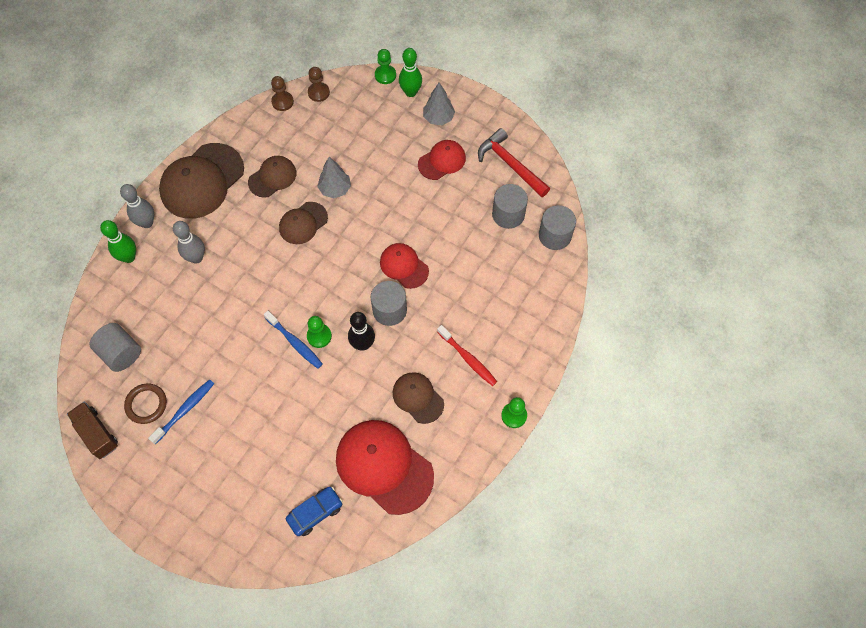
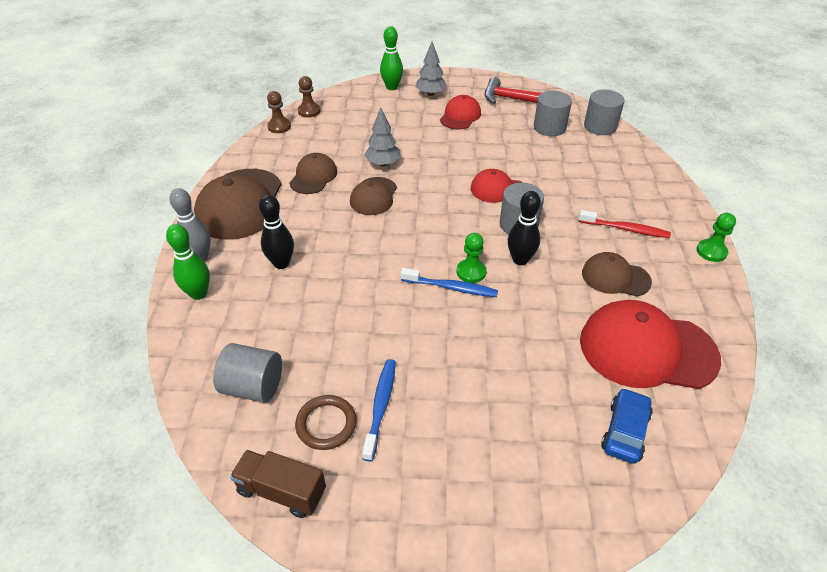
camera: 30 degrees left, 20 degrees down
grey bowling pin [173,221,205,264] -> black bowling pin [259,194,294,269]
green pawn [375,49,396,84] -> none

